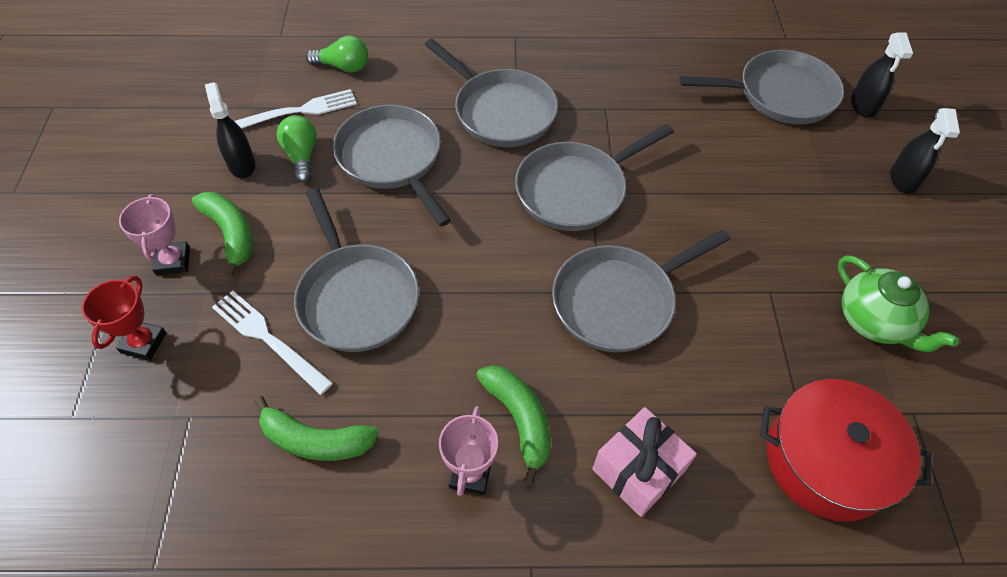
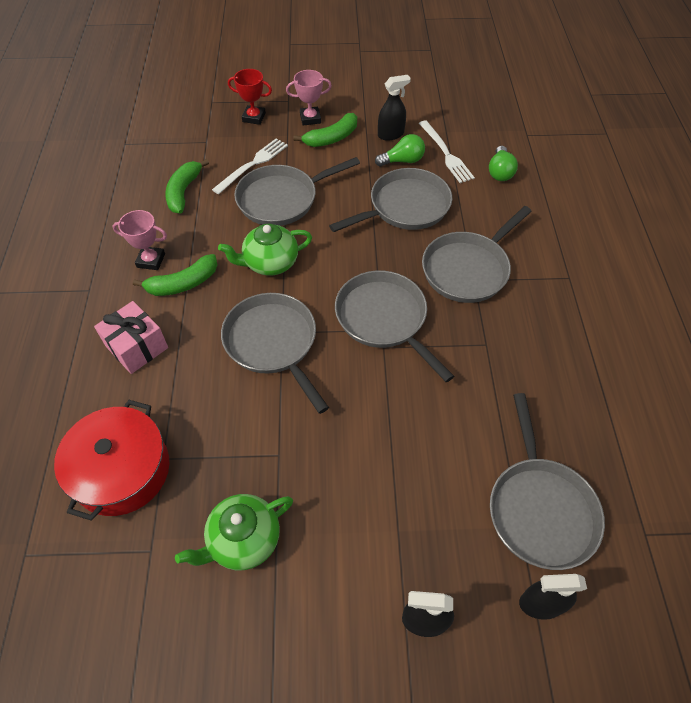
camera: 90 degrees right, 0 degrees up
none -> green teapot [218,223,312,276]

